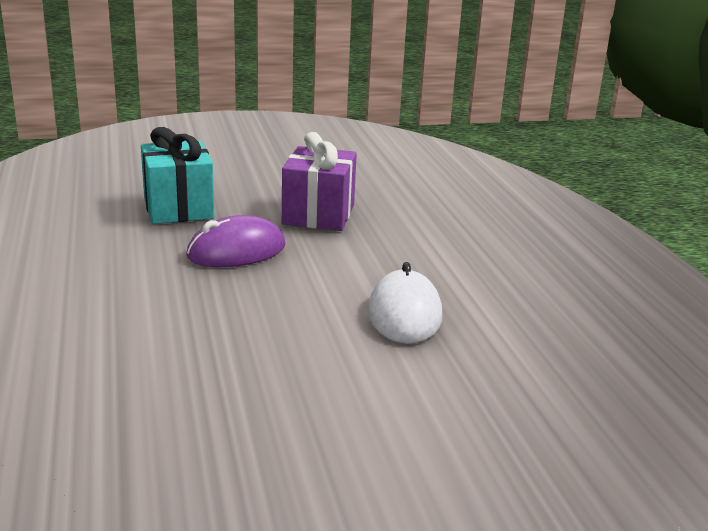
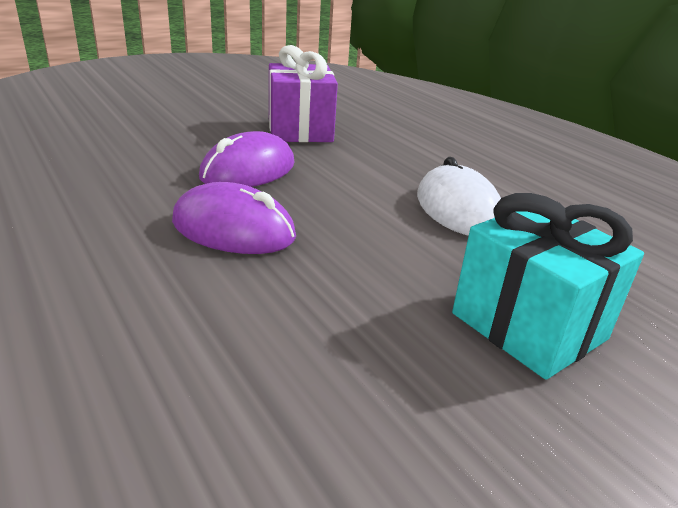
camera: 20 degrees left, 5 degrees up
turquoise gift [141,127,214,224] -> turquoise gift moved to [452,193,644,380]
none -> purple mouse [172,182,296,254]

